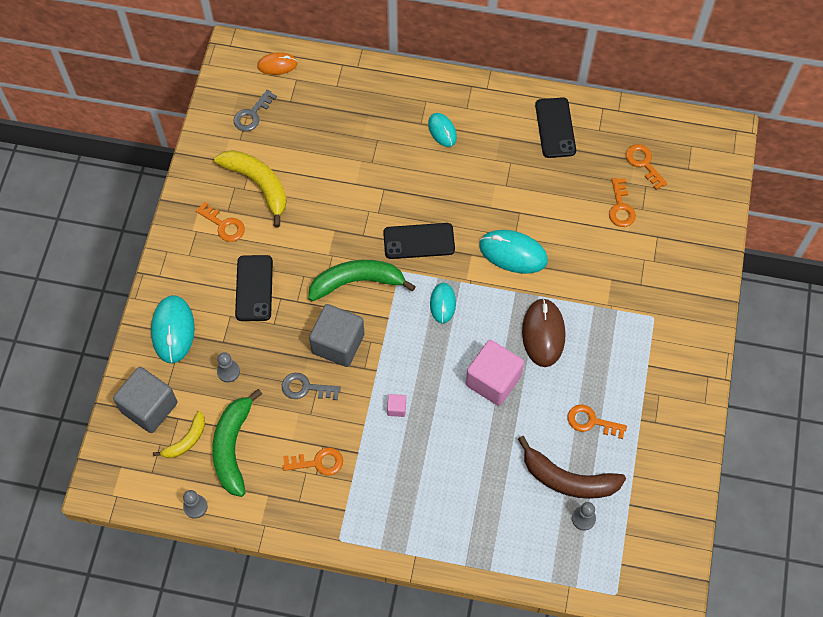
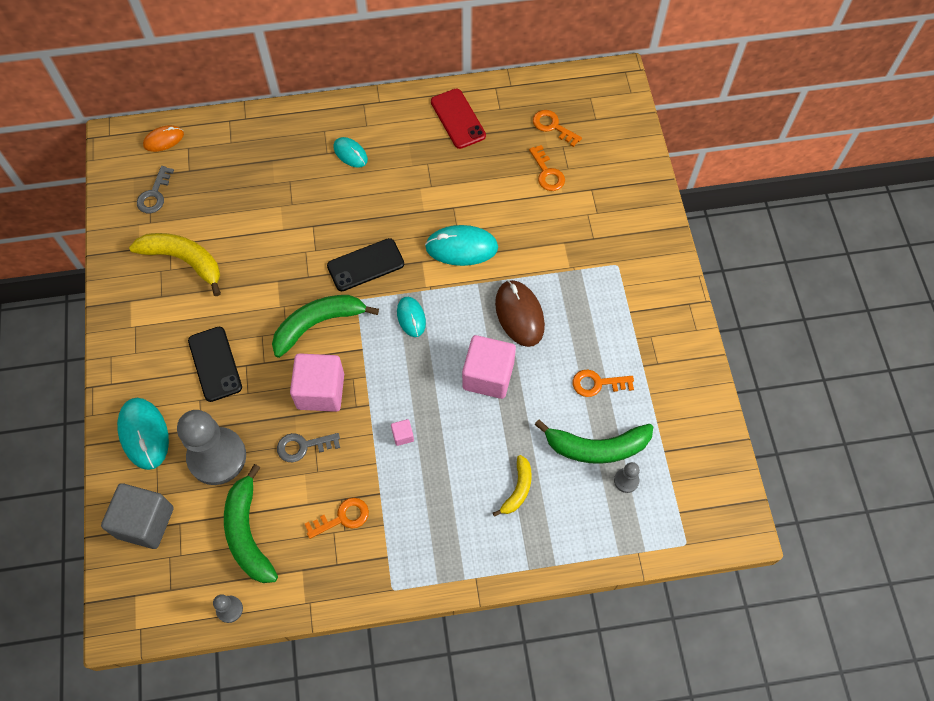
camera: 20 degrees left, 0 degrees up
yellow banana [153,411,205,458] -> yellow banana moved to [493,455,532,517]
orange key [196,202,245,242] -> none
grey pawn [217,352,240,382] -> grey pawn [177,410,246,485], size x2.36
grey cube [309,304,365,367] -> pink cube [290,353,344,412]
brown banana [518,436,626,499] -> green banana [535,419,653,464]
black phone [535,97,576,158] -> red phone [431,89,486,149]

